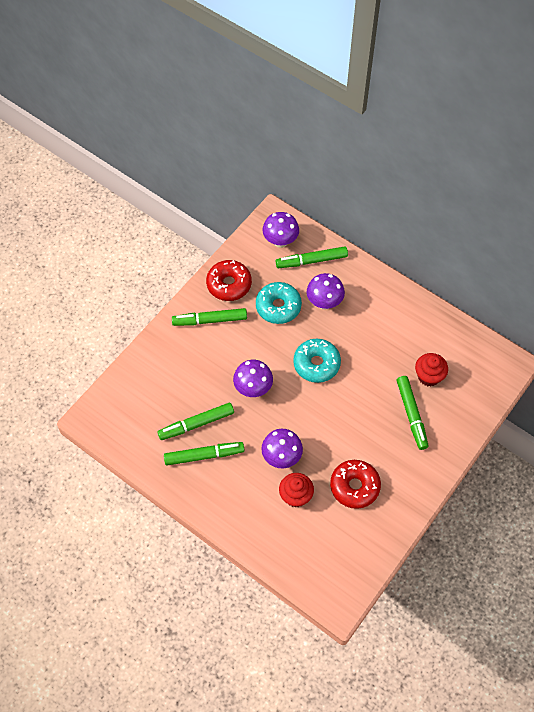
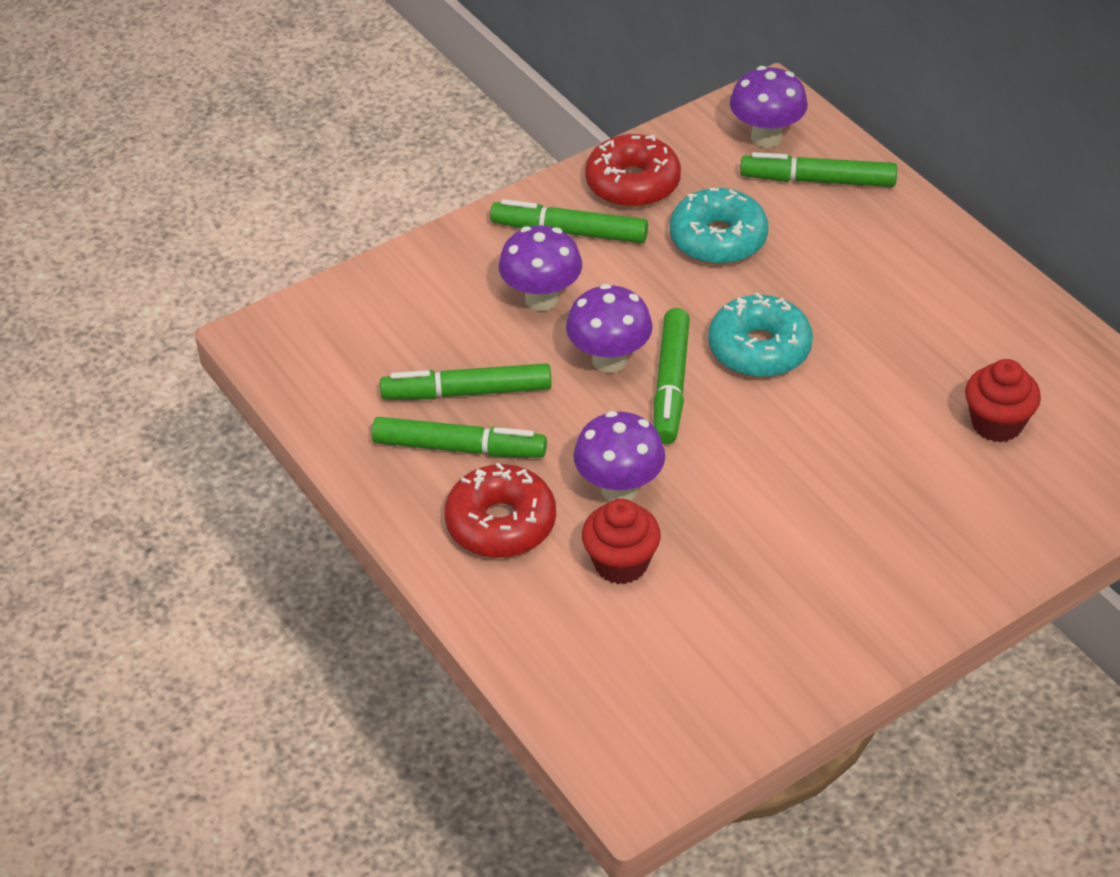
camera: 20 degrees right, 15 degrees down
purple mushroom [307,273,345,310] -> purple mushroom moved to [499,225,582,311]
red donut [330,460,381,509] -> red donut moved to [445,462,556,558]
green marker [397,376,429,450] -> green marker moved to [654,308,690,444]

